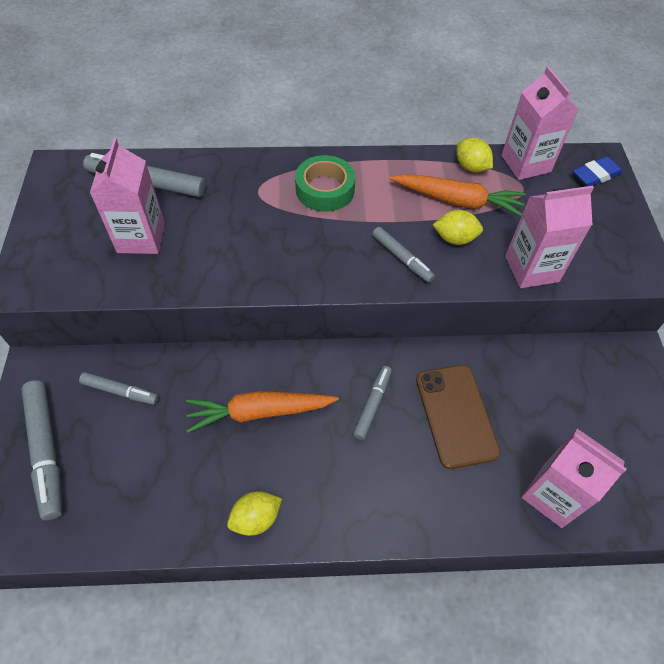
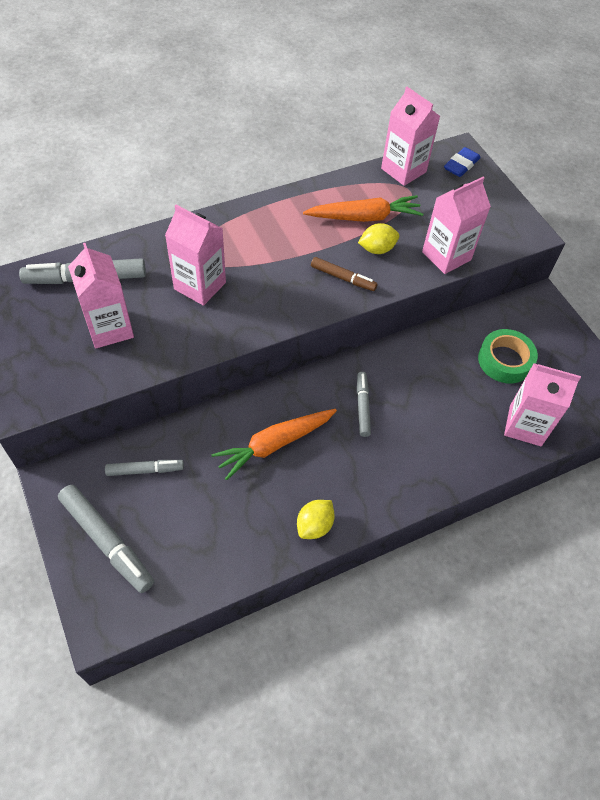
camera: 25 degrees left, 0 degrees up
green tape [295,155,355,212] -> green tape moved to [478,329,538,383]
grey marker [372,227,435,283] -> brown marker [311,257,378,291]
brown phone [416,365,501,469] -> none
yellow lemon [457,138,493,172] -> none
none -> pink carton [165,205,226,306]

